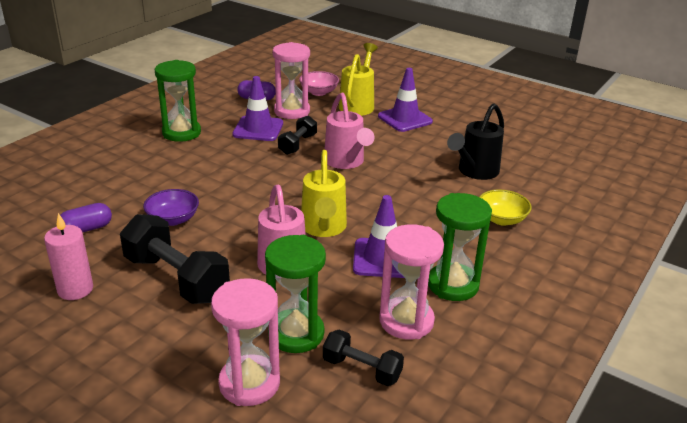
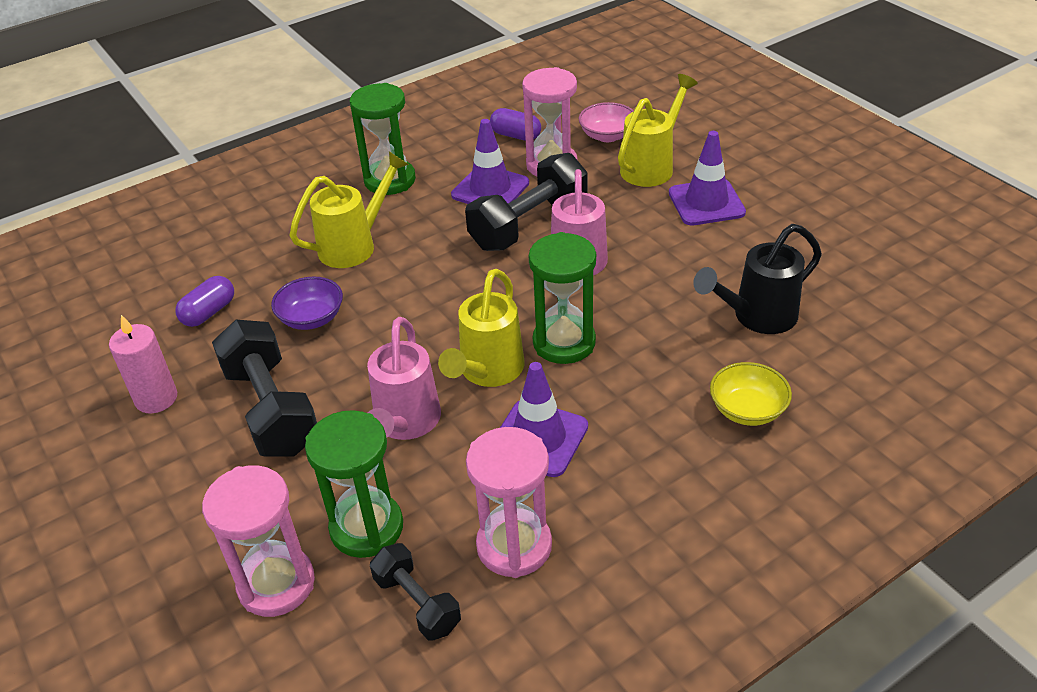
camera: 25 degrees right, 10 degrees up
purple capsule [60,203,112,232] -> purple capsule turned 45 degrees counterclockwise [175,276,234,327]
black dumbbell [278,115,317,155] -> black dumbbell [465,153,588,251], size x1.77
green hourglass [428,193,492,301] -> green hourglass moved to [529,232,596,364]
none -> yellow watering can [289,151,409,268]

